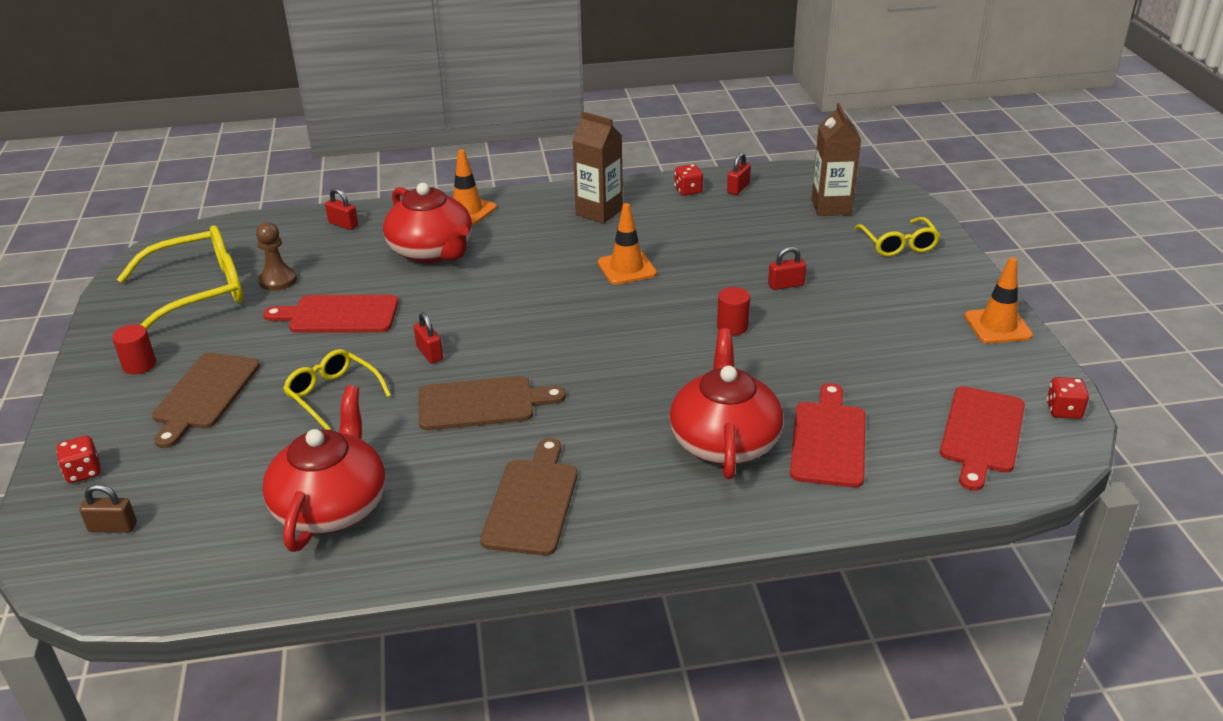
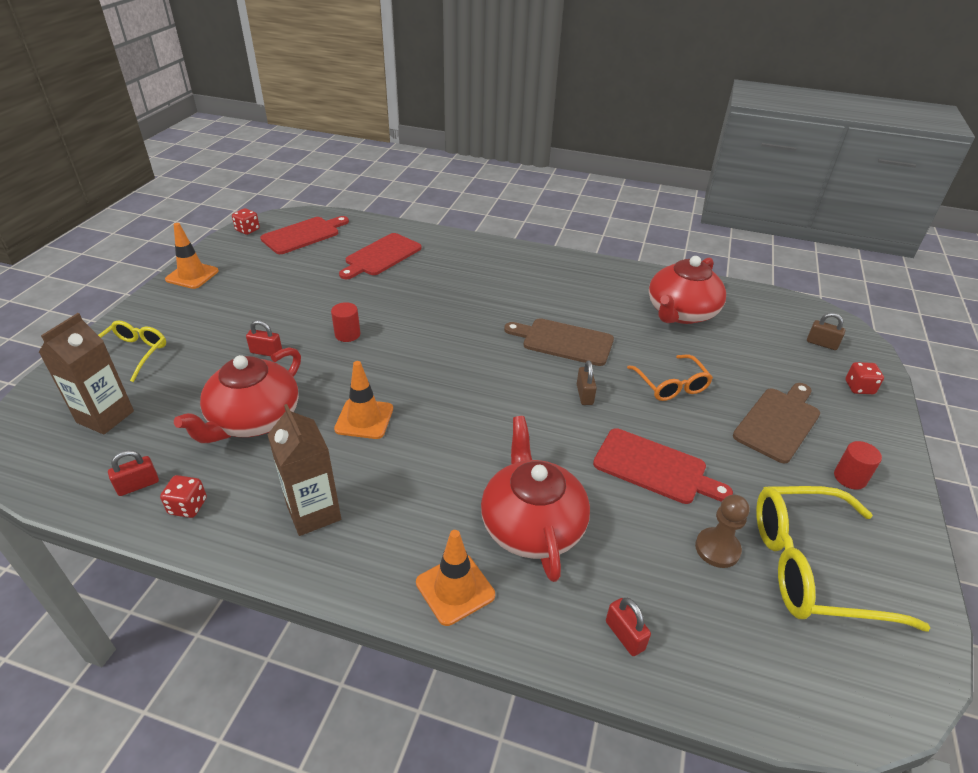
camera: 155 degrees left, 5 degrees up
yellow glasses [283,349,391,430] -> orange glasses [627,355,713,401]
red padlock [414,312,443,363] -> brown padlock [577,361,597,405]
brown cutting board [480,438,578,556] -> none
red teapot [670,328,783,479] -> red teapot moved to [174,347,301,443]

